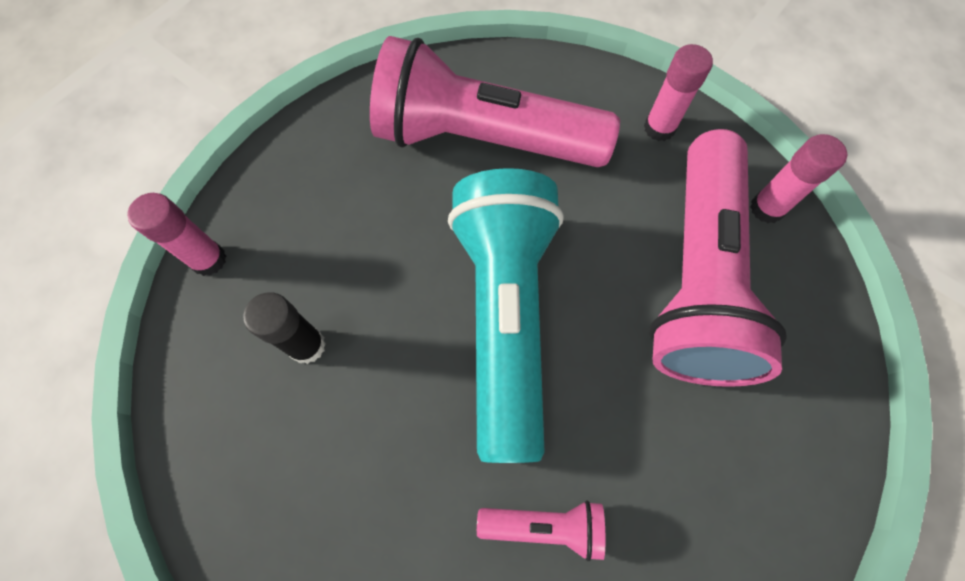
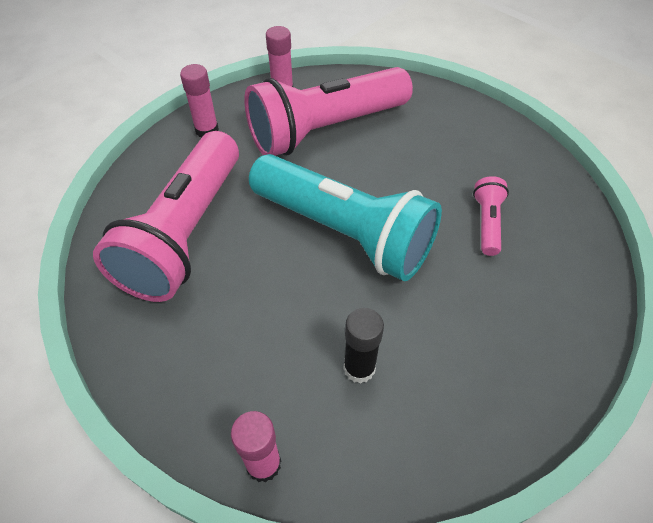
camera: 85 degrees left, 15 degrees down
turquoise flashlight [448,168,564,463] -> turquoise flashlight turned 150 degrees counterclockwise [249,154,442,281]
pink flashlight [649,129,787,387] -> pink flashlight turned 135 degrees clockwise [244,67,413,156]

